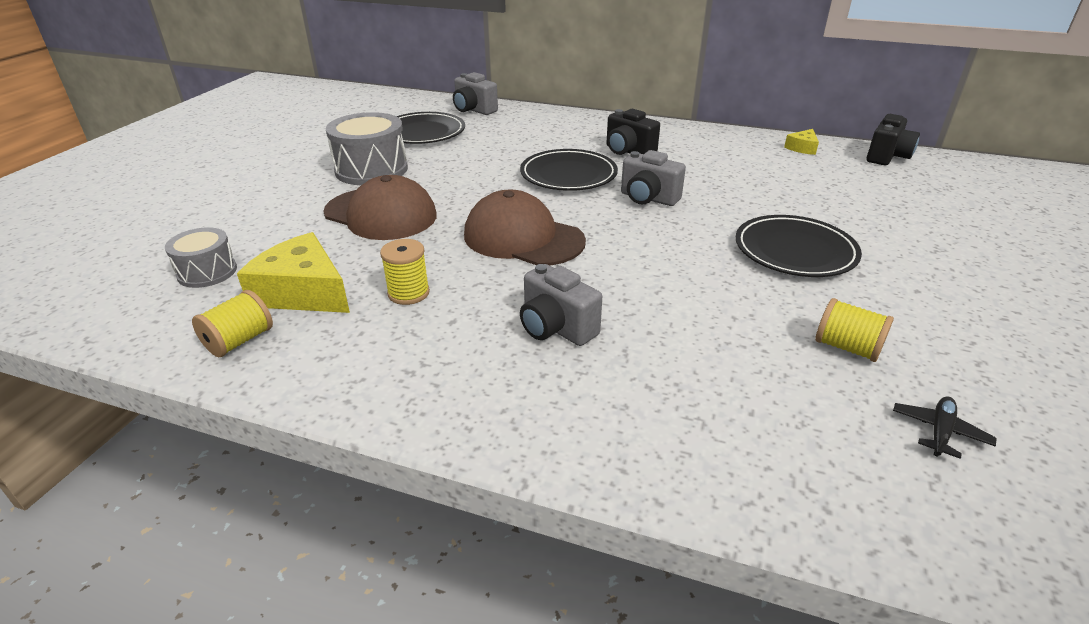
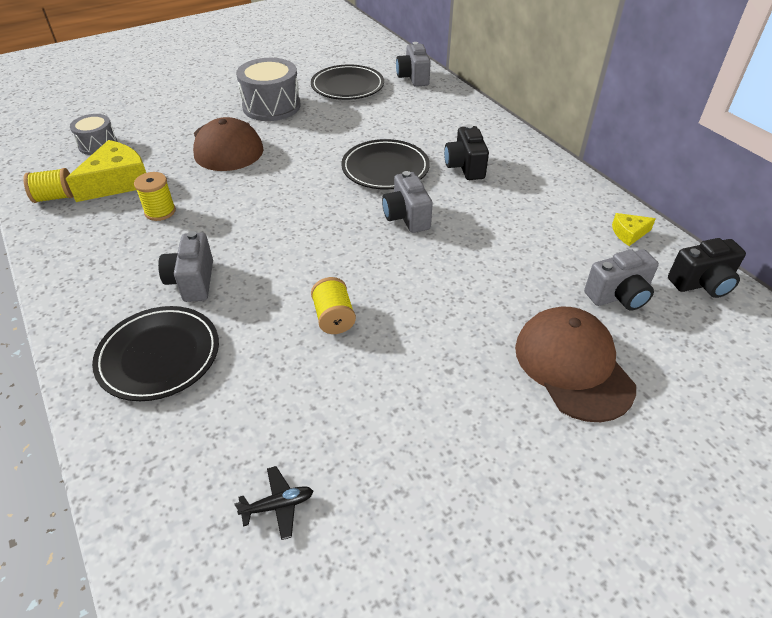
camera: 40 degrees right, 10 degrees up
yellow cheese [237,232,350,313] -> yellow cheese turned 60 degrees clockwise [66,140,146,202]
brown cap [464,189,586,266] -> brown cap moved to [515,307,636,422]
black plate [735,215,862,277] -> black plate moved to [92,306,219,401]
yellow spool [815,298,894,362] -> yellow spool moved to [311,277,356,334]
none -> grey camera [584,249,659,311]

